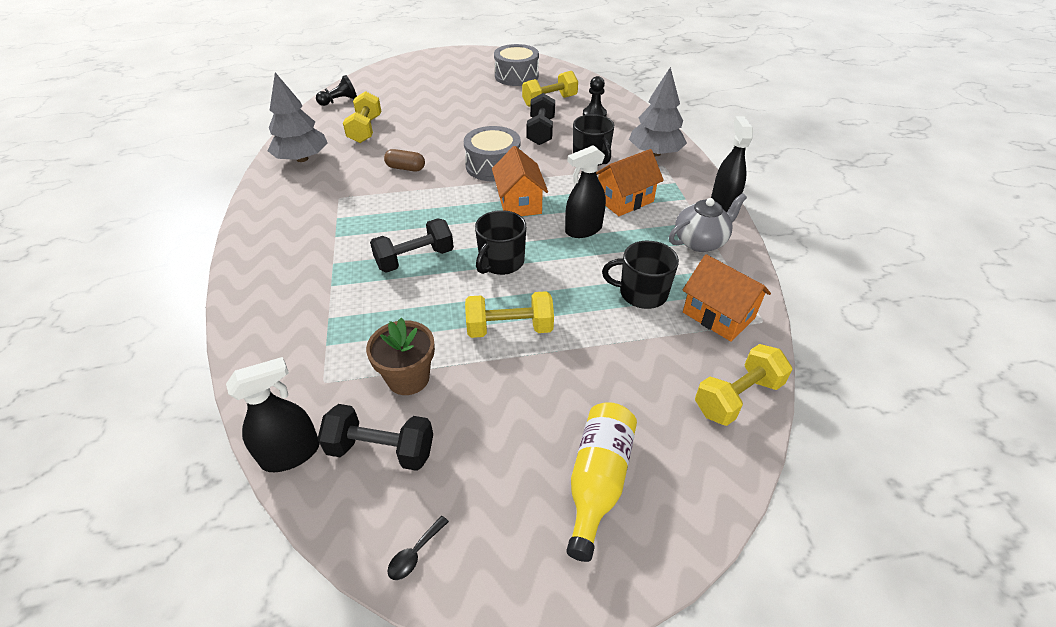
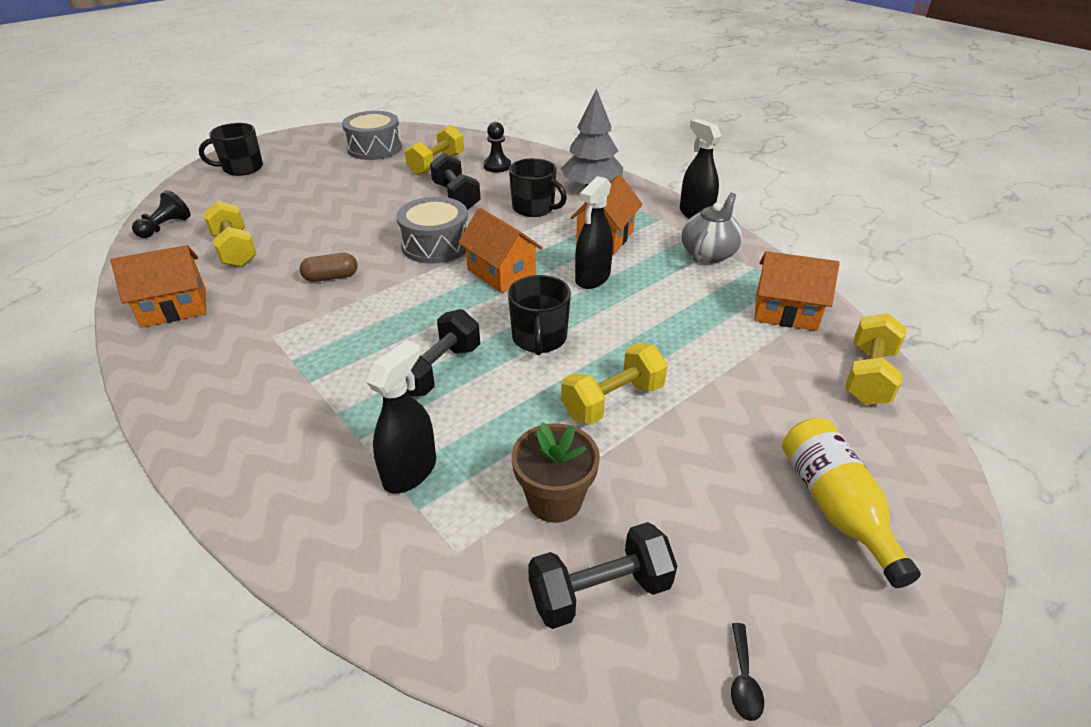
camera: 30 degrees left, 5 degrees down
black spray bottle [226,357,320,472] -> black spray bottle moved to [366,340,436,494]
grey tree [268,72,328,162] -> orange house [111,245,206,327]
black mug [602,241,679,309] -> black mug moved to [199,123,263,176]

